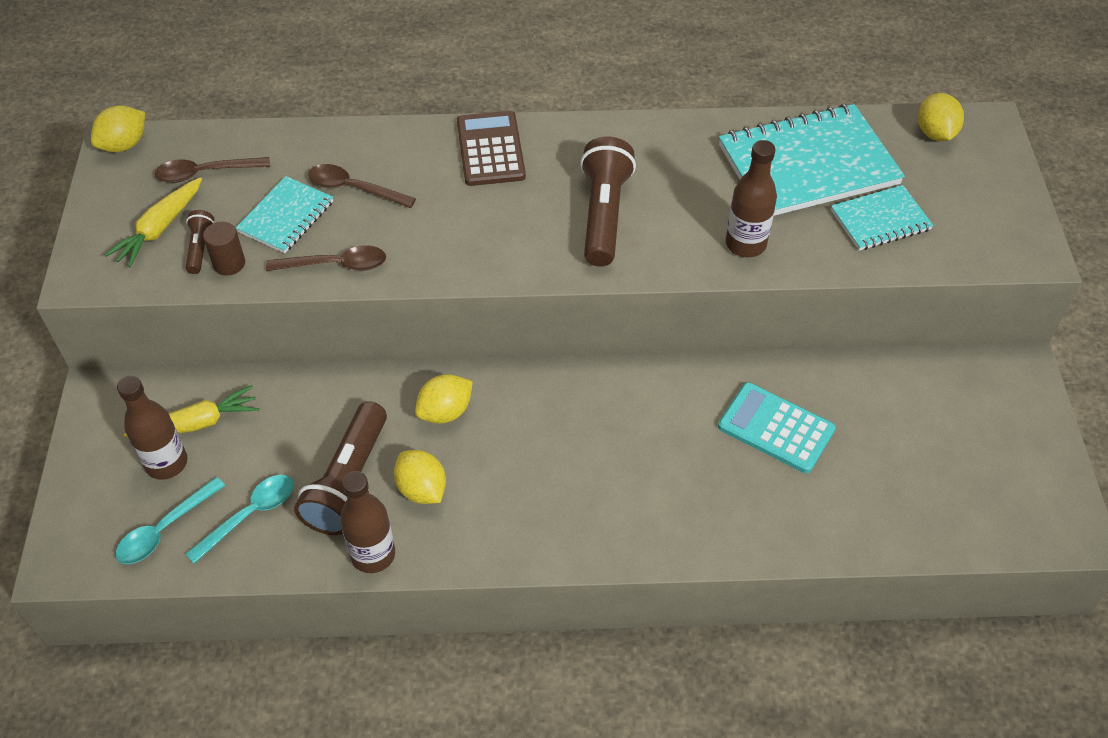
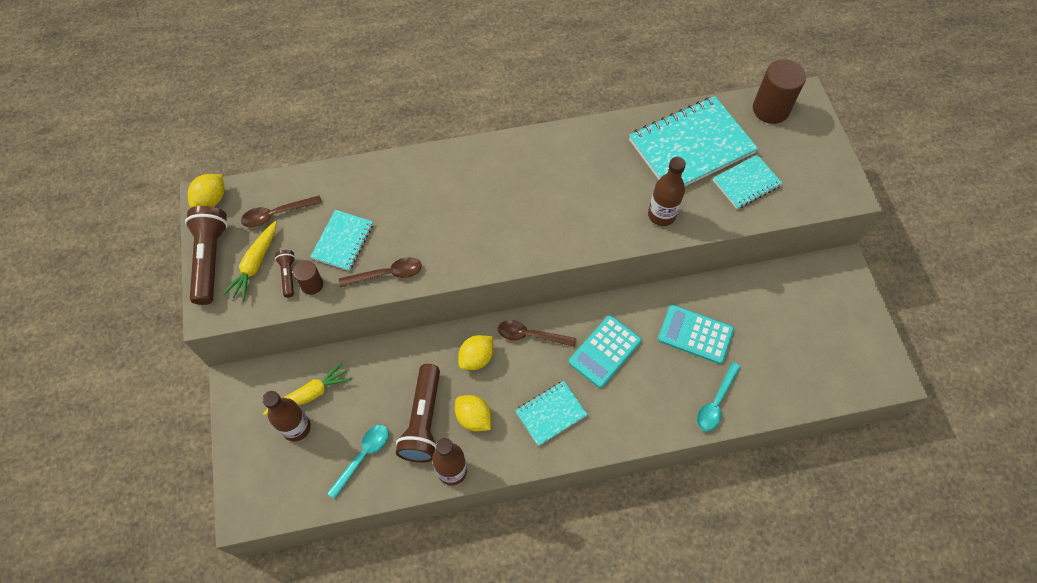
camera: 10 degrees left, 10 degrees up
turquoise spoon [116,477,225,564] -> turquoise spoon moved to [697,362,741,431]
brown spoon [308,164,416,208] -> brown spoon moved to [498,320,576,347]
brown calculator [457,111,526,186] -> none
brown flashlight [580,137,636,267] -> brown flashlight moved to [185,206,228,305]
yellow lemon [918,93,964,141] -> brown cylinder [753,59,806,124]
none -> turquoise notebook [515,381,588,446]
none -> turquoise calculator [569,315,642,388]

